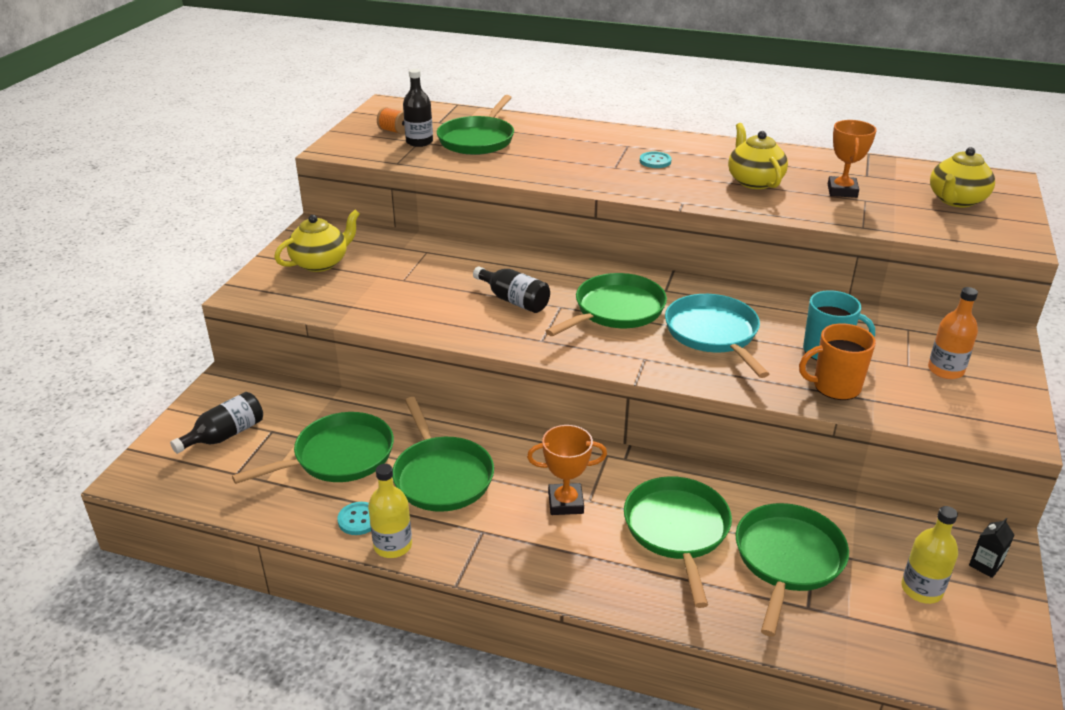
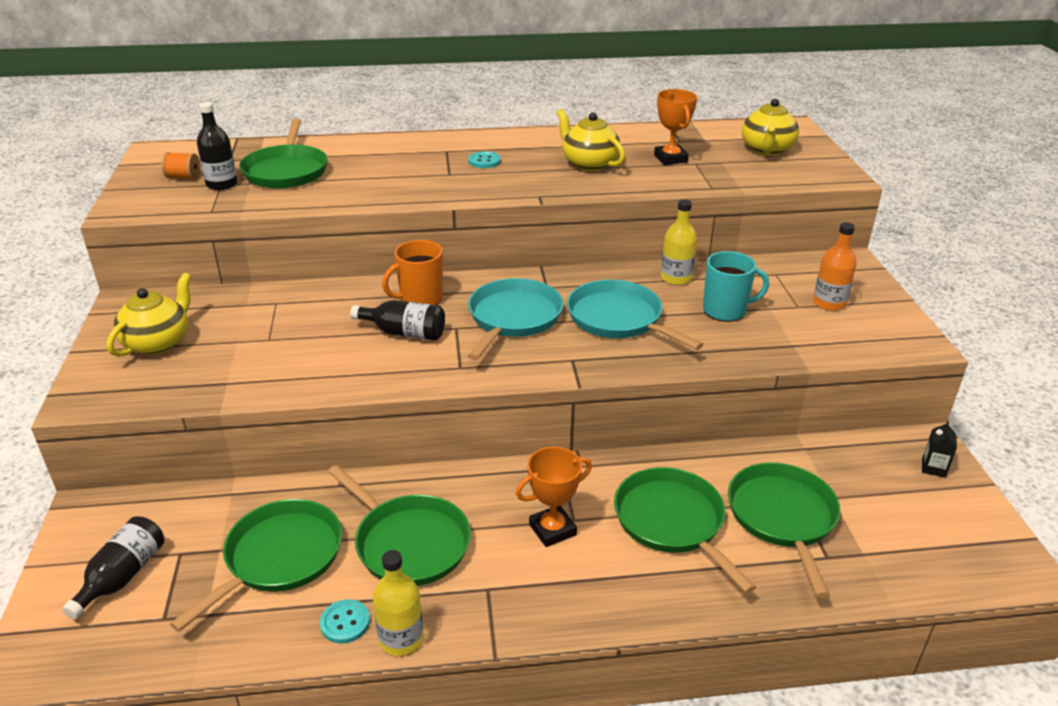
camera: 25 degrees left, 0 degrees up
green pan [546,273,667,336] -> turquoise pan [468,278,564,360]
orange mug [799,323,876,400] -> orange mug moved to [382,240,443,305]
yellow bottle [901,506,958,604] -> yellow bottle moved to [661,199,697,285]

